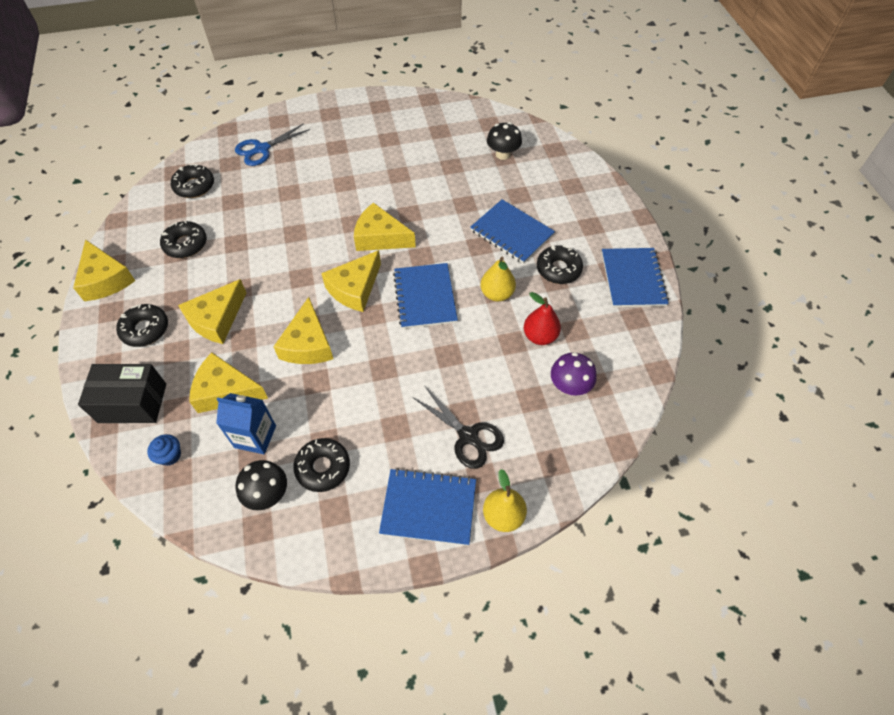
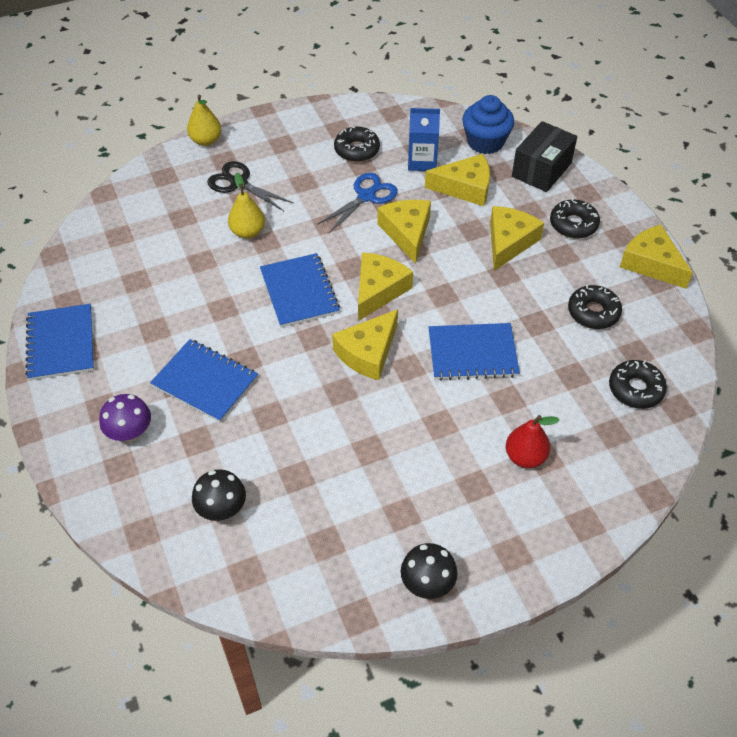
camera: 170 degrees right, 5 degrees down
black box [78,364,166,423] -> black box turned 45 degrees counterclockwise [512,121,577,192]
blue cupcake [147,434,181,466] -> blue cupcake [462,95,514,154], size x1.98
blue scissors [235,123,310,166] -> blue scissors moved to [317,173,398,233]
black mushroom [235,460,287,510] -> black mushroom moved to [401,543,458,599]
yellow cheese [354,202,416,251] -> yellow cheese turned 120 degrees clockwise [332,309,398,380]
blue notebook [379,468,476,546] -> blue notebook moved to [429,323,520,381]
yellow pear [480,257,516,302] -> yellow pear moved to [228,173,265,239]
red pear [524,292,561,345] -> red pear moved to [506,415,560,468]
black donut [537,245,583,284] -> none
purple mushroom [551,352,596,396] -> purple mushroom moved to [99,394,151,442]

